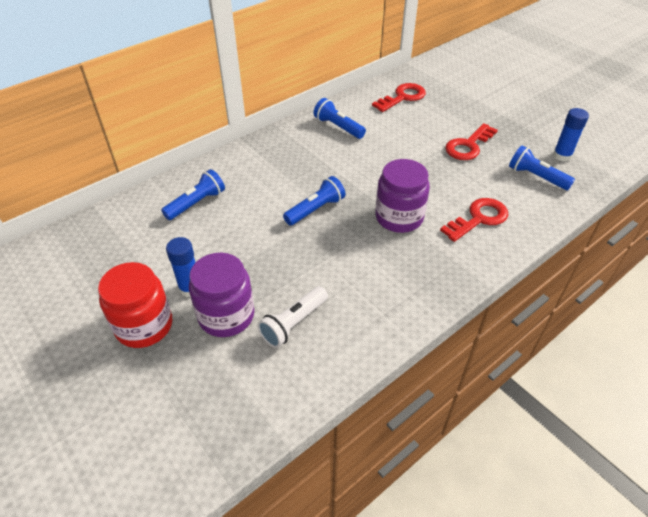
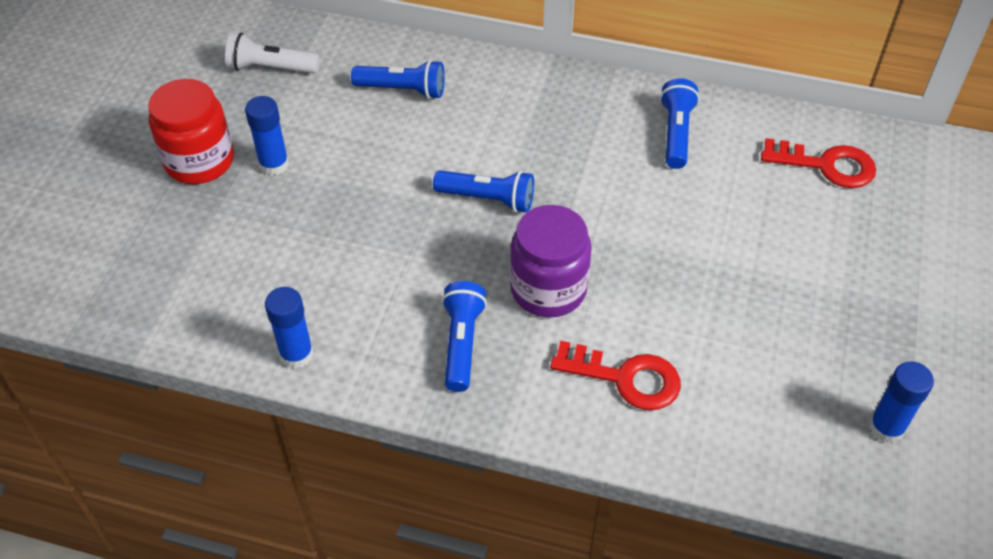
camera: 55 degrees right, 5 degrees up
purple jar [189,253,254,337] -> none
white flashlight [257,286,328,348] -> white flashlight moved to [225,33,319,74]
red key [445,123,498,160] -> none
blue flashlight [509,145,575,190] -> blue flashlight moved to [442,281,487,392]
none -> blue glue stick [265,287,314,369]

